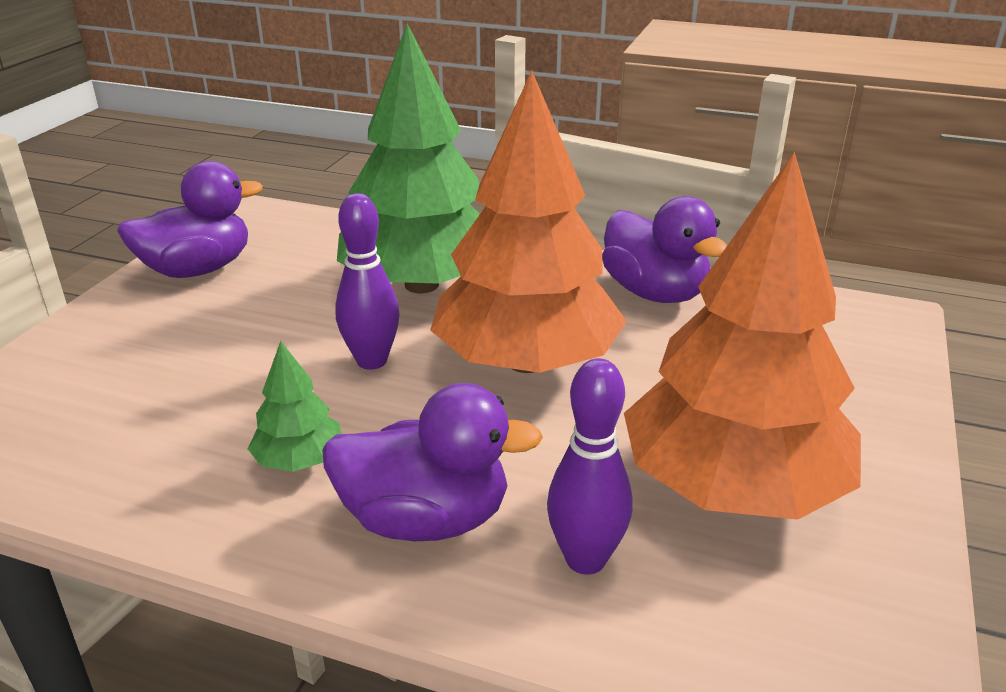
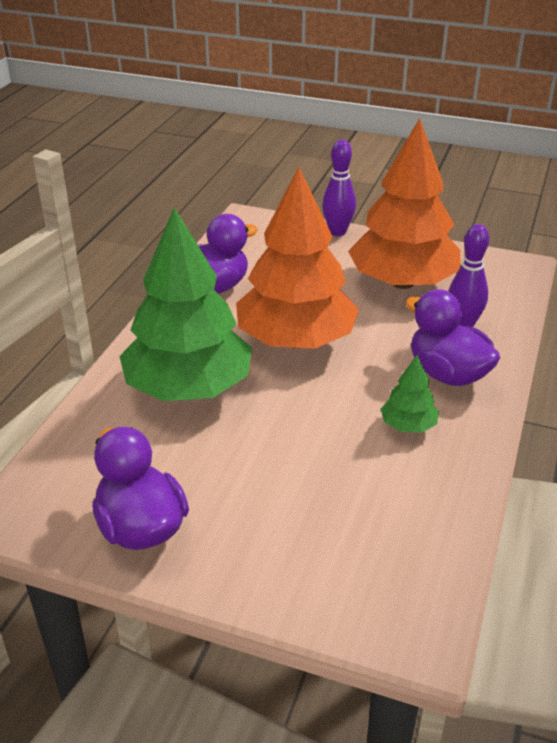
camera: 90 degrees left, 5 degrees up
purple duck [322,383,543,541] -> purple duck turned 45 degrees counterclockwise [405,289,500,386]
purple bowling pin [335,193,399,370] -> purple bowling pin moved to [322,140,356,236]

